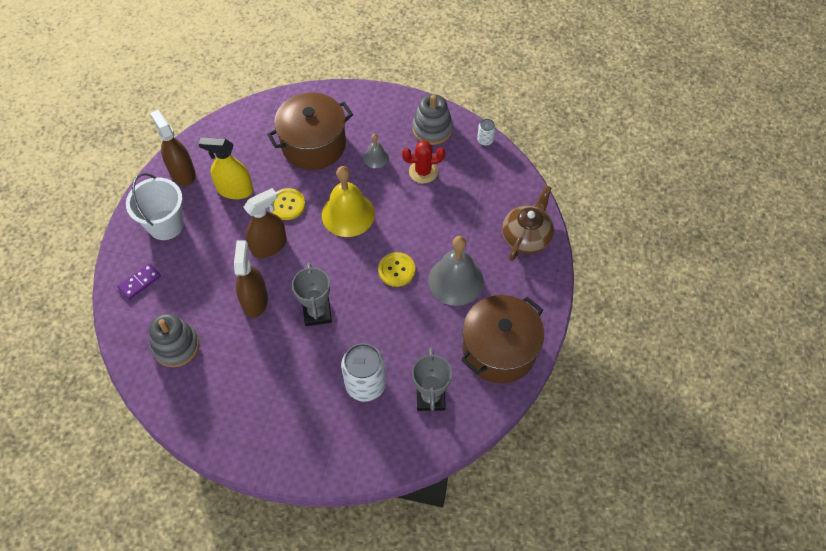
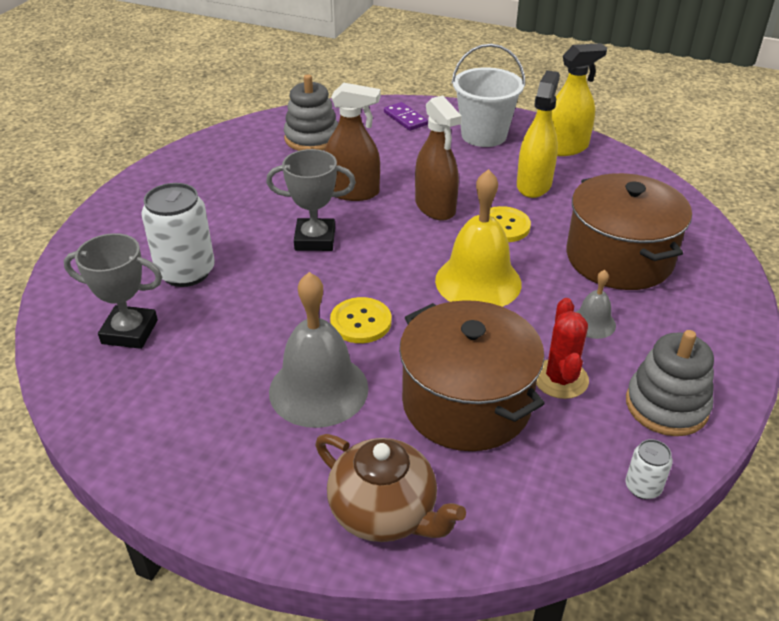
camera: 100 degrees right, 20 degrees down
brown spray bottle [150,110,196,186] -> yellow spray bottle [551,43,607,156]
brown pot [461,295,544,383] -> brown pot moved to [399,300,545,451]

